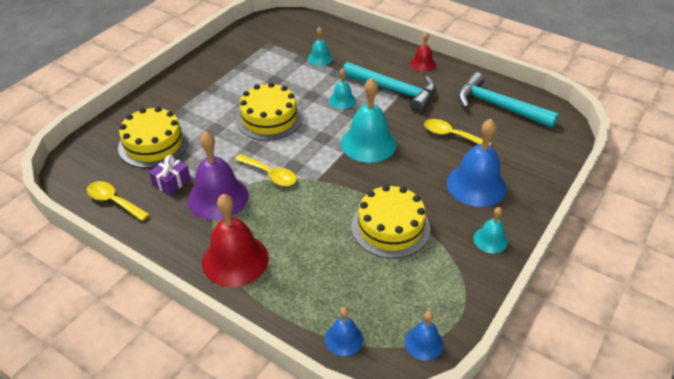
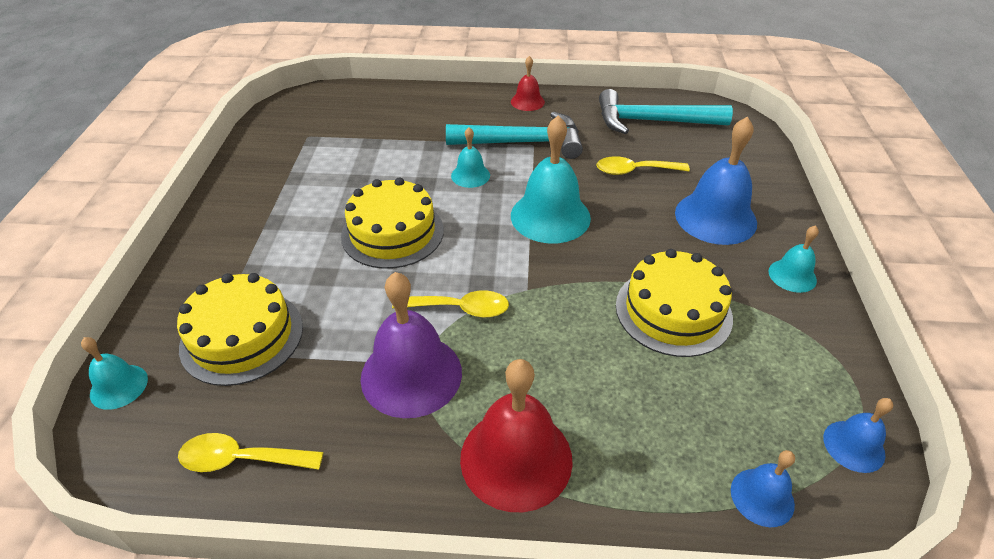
camera: 30 degrees left, 0 degrees up
purple gift [149,155,191,195] -> none
turquoise bell [308,27,333,66] -> turquoise bell moved to [81,337,148,410]

